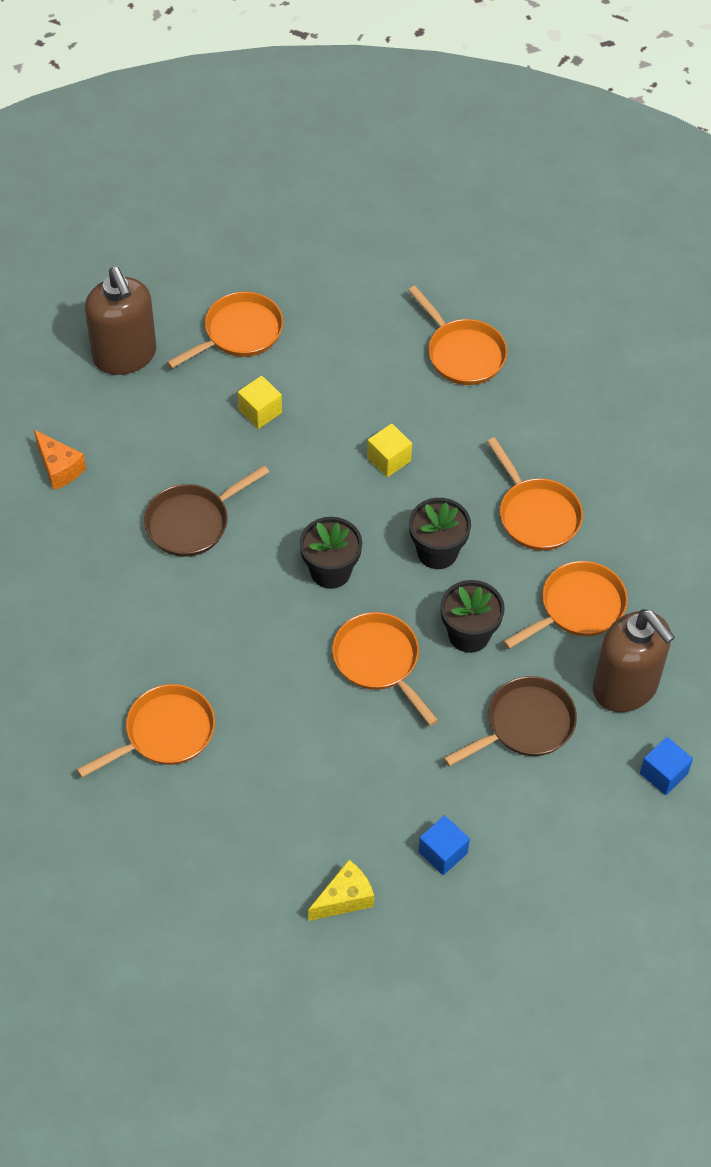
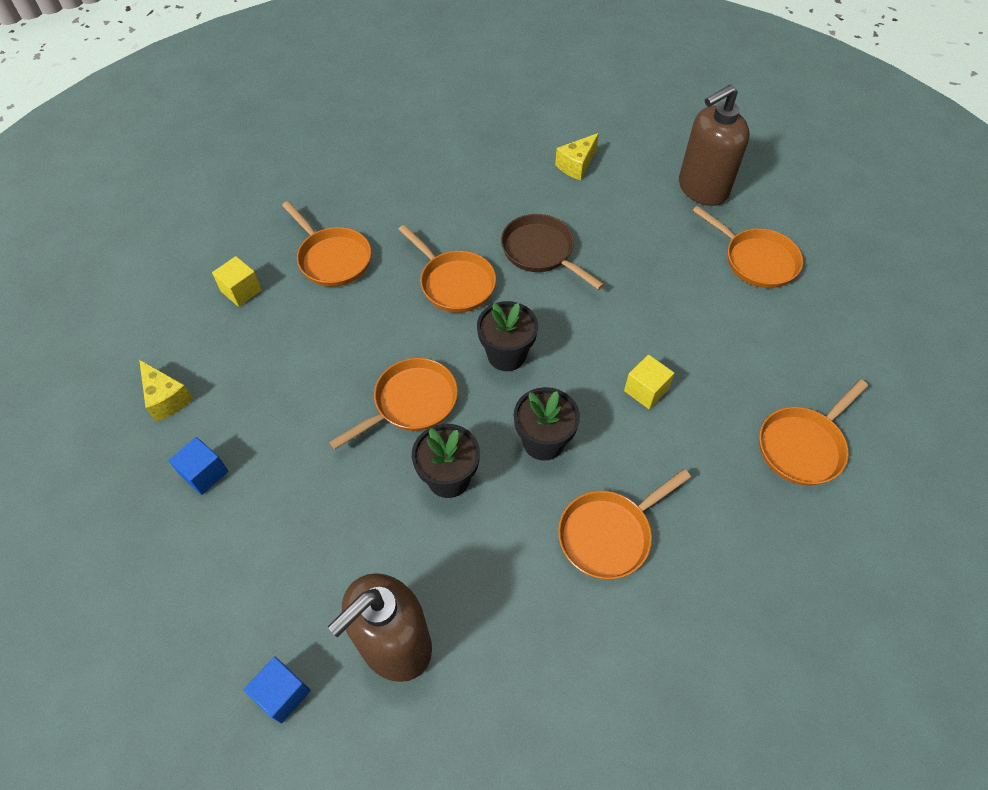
camera: 85 degrees right, 0 degrees up
orange cheese [34,430,86,490] -> yellow cheese [555,133,599,180]
yellow cube [238,376,282,429] -> yellow cube moved to [212,256,262,307]
brown pan [444,676,577,766] -> none
orange pan [503,561,628,649] -> orange pan moved to [398,225,496,313]

